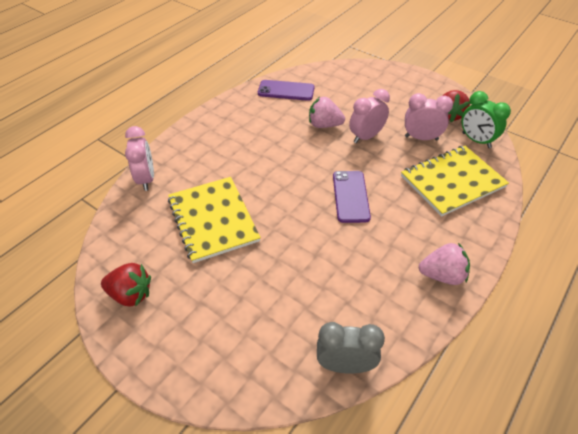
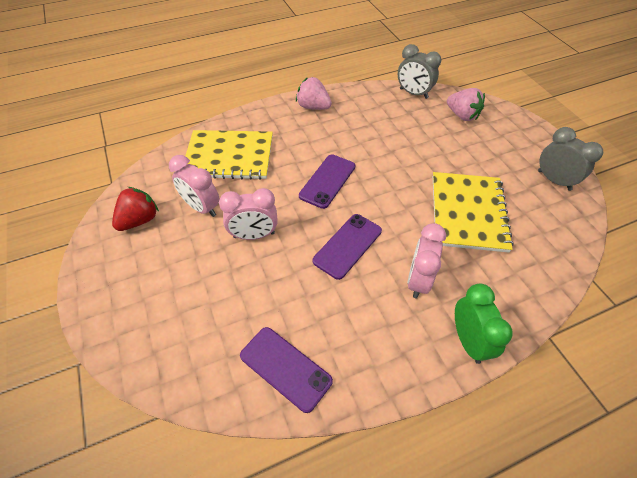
camera: 150 degrees left, 5 degrees up
red strawberry [101,263,151,307] -> grey clock [538,127,603,191]
pink clock [125,126,154,191] -> pink clock moved to [407,223,446,299]
pink strawberry [309,97,345,128] -> pink strawberry moved to [447,88,485,121]
green clock [461,91,511,148] -> green clock moved to [455,284,513,364]
none -> purple phone [313,214,382,280]

